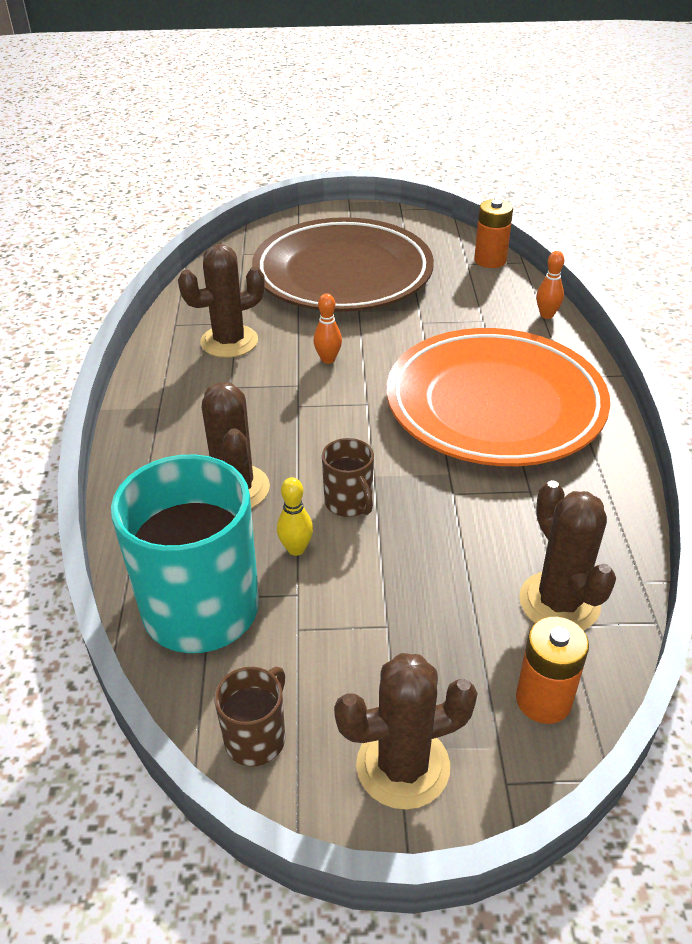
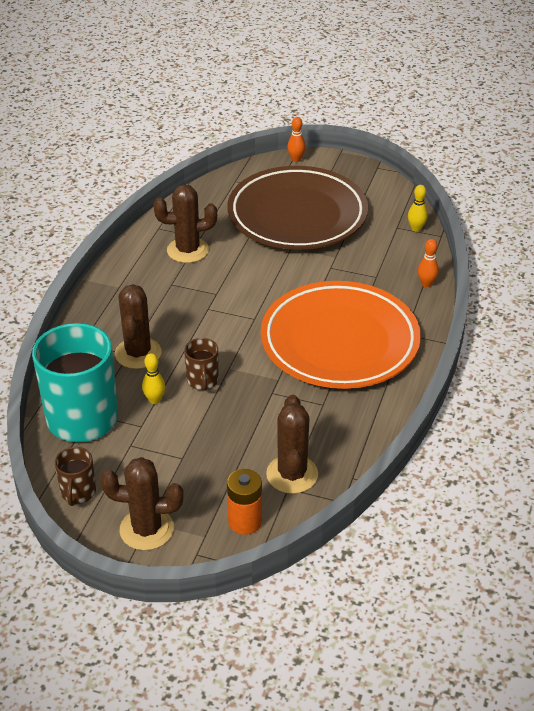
camera: 20 degrees right, 0 degrees up
brown mug [214,667,285,767] -> brown mug turned 135 degrees clockwise [55,447,96,506]
orange bowling pin [313,293,342,364] -> orange bowling pin moved to [287,117,306,162]
orange battery [474,199,513,268] -> yellow bowling pin [408,185,428,232]

